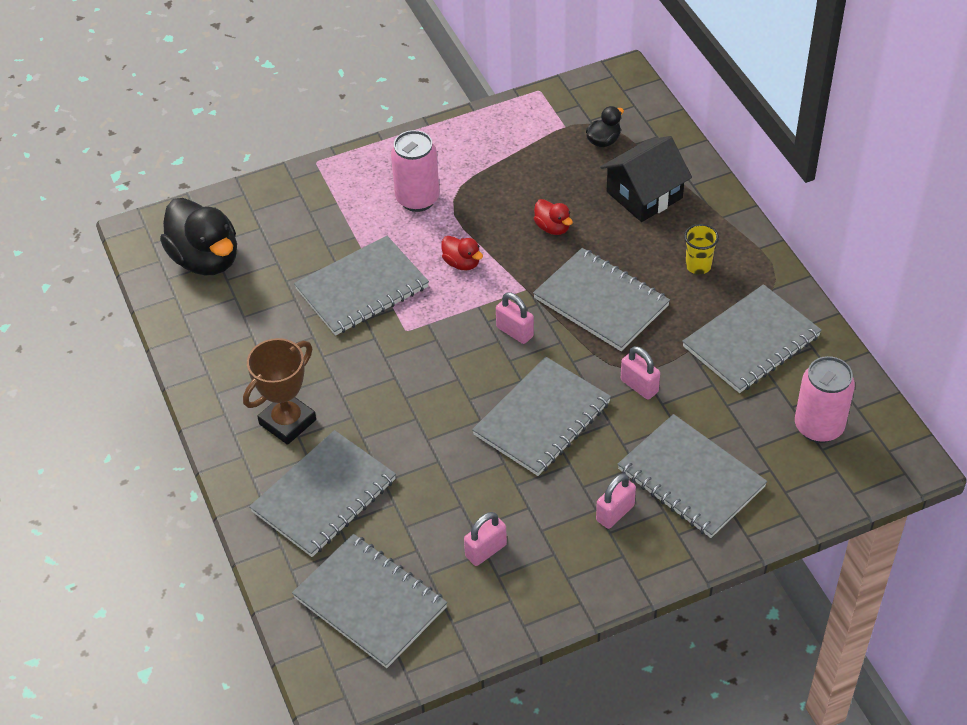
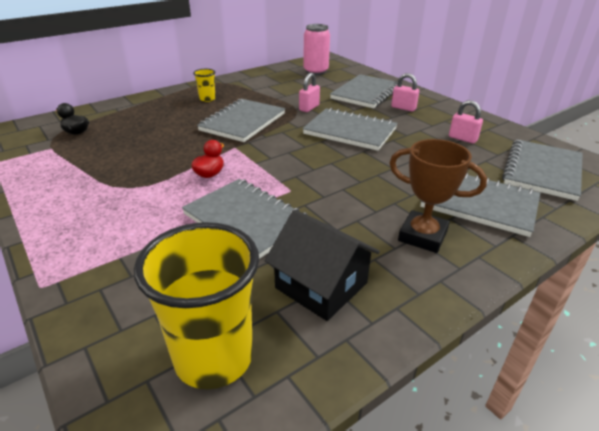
camera: 105 degrees left, 15 degrees down
black duck [160,198,237,276] -> yellow cup [134,222,259,389]
pink can [391,130,440,212] -> none
pink padlock [496,292,534,344] -> none
red duck [534,199,573,235] -> none
black house [600,136,692,222] -> black house moved to [265,210,380,321]
grey notebook [682,284,822,393] -> none

